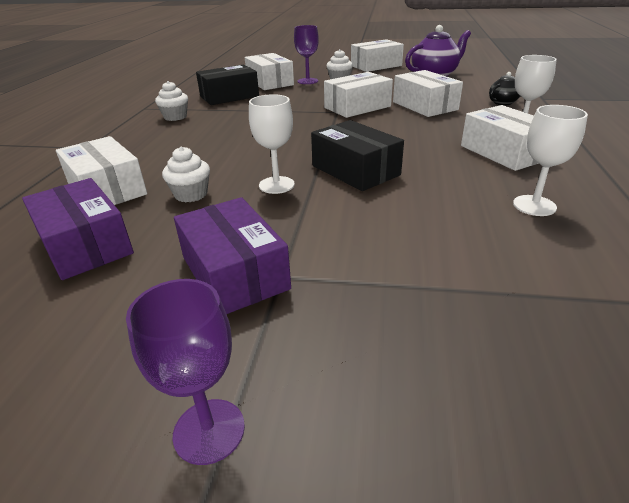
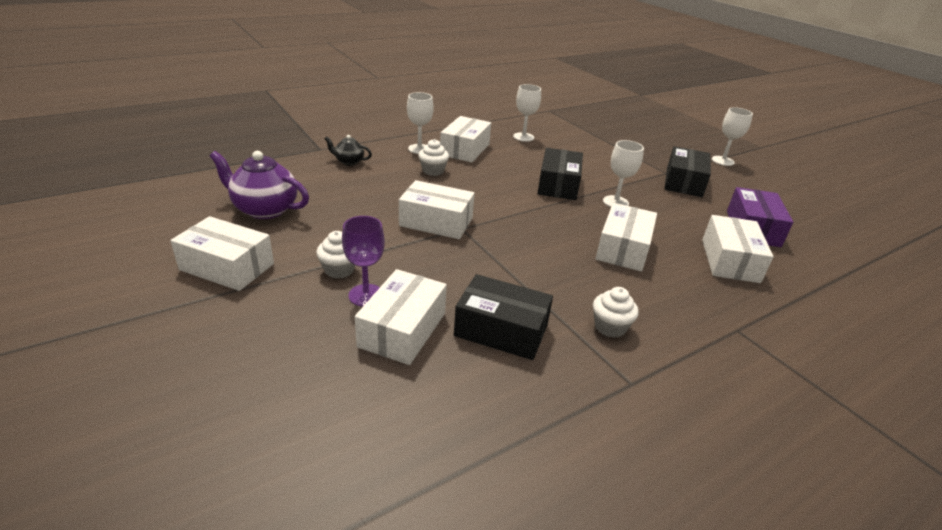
camera: 135 degrees left, 0 degrees up
purple goblet [126,279,245,465] -> white goblet [712,107,753,166]
white cupcake [162,146,210,202] -> white cupcake moved to [418,139,449,176]
purple box [174,197,291,314] -> black box [664,146,711,197]
white box [393,70,463,117] -> white box moved to [595,203,657,272]

